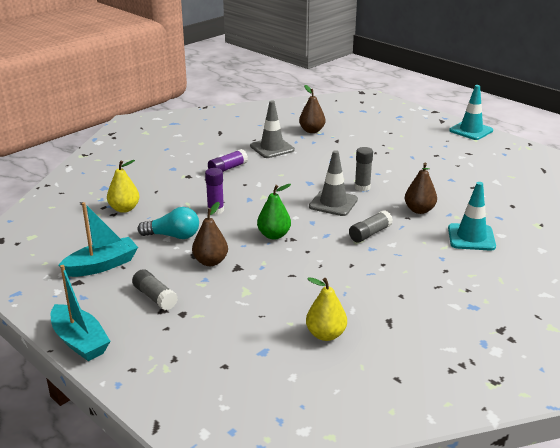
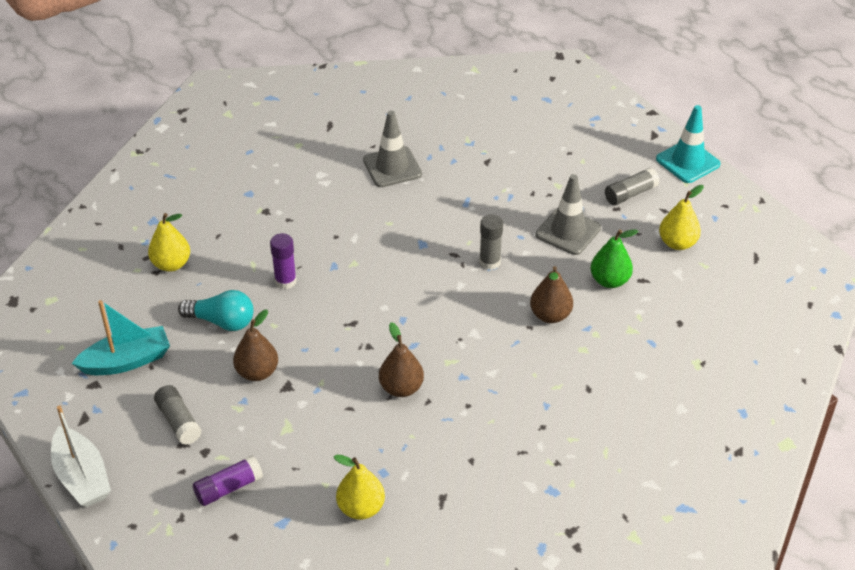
camera: 10 degrees right, 15 degrees up
turquoise boat [51,265,111,361] -> white boat [51,405,111,507]
purple glue stick [208,149,248,172] -> purple glue stick moved to [193,455,263,506]
green pear [257,184,291,239] -> green pear moved to [590,229,638,288]
brown pear [299,85,325,133] -> brown pear moved to [379,322,424,397]
grey traffic cone [309,150,358,216] -> grey traffic cone moved to [535,174,601,255]
grey glue stick [349,210,393,243] -> grey glue stick moved to [605,168,660,205]
turquoise traffic cone [448,182,496,251] -> none
none -> yellow pear [659,185,704,250]

